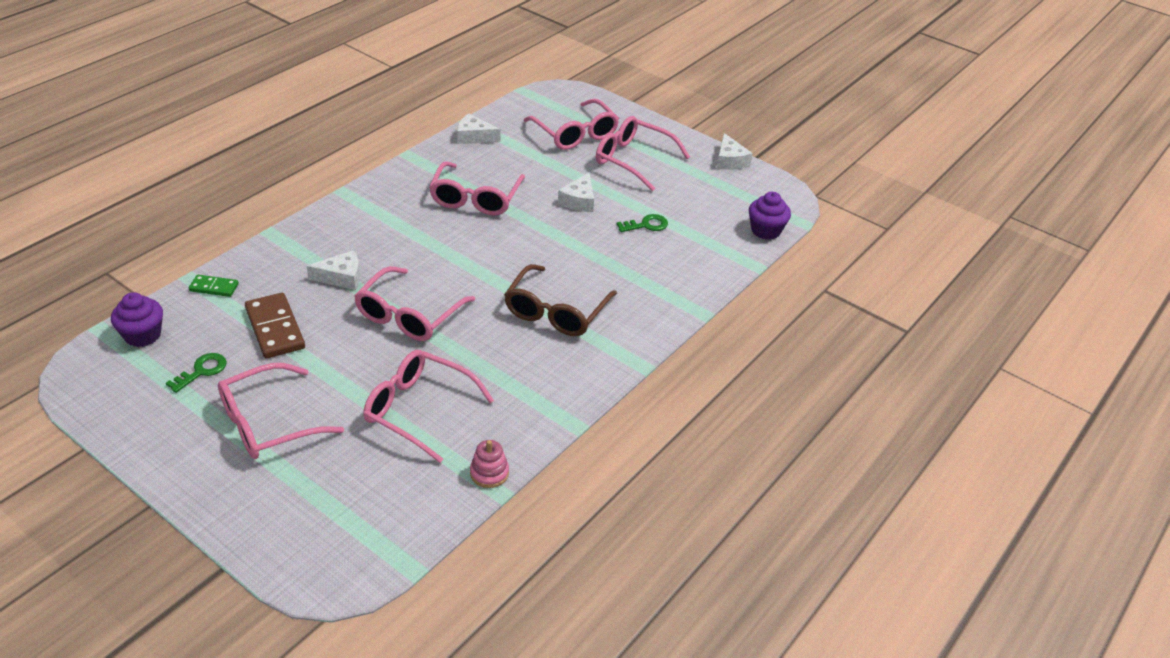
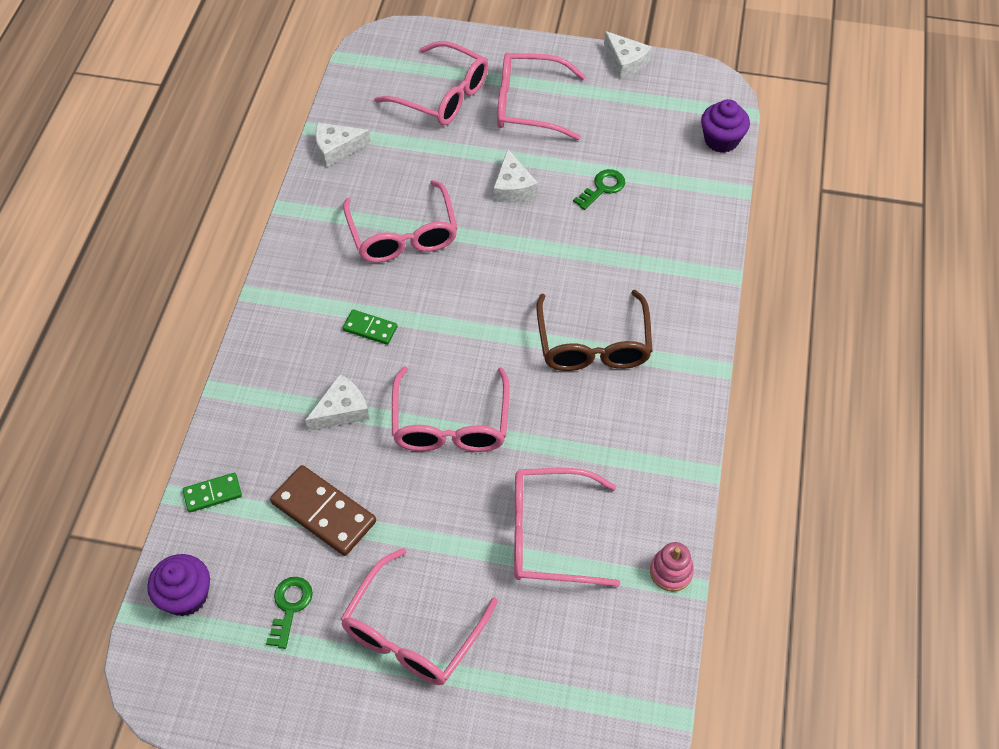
camera: 25 degrees left, 15 degrees up
none -> green domino [343,310,398,345]

